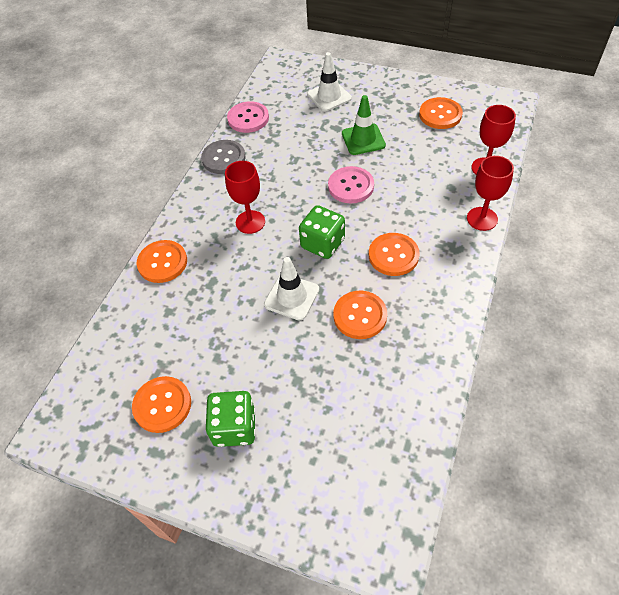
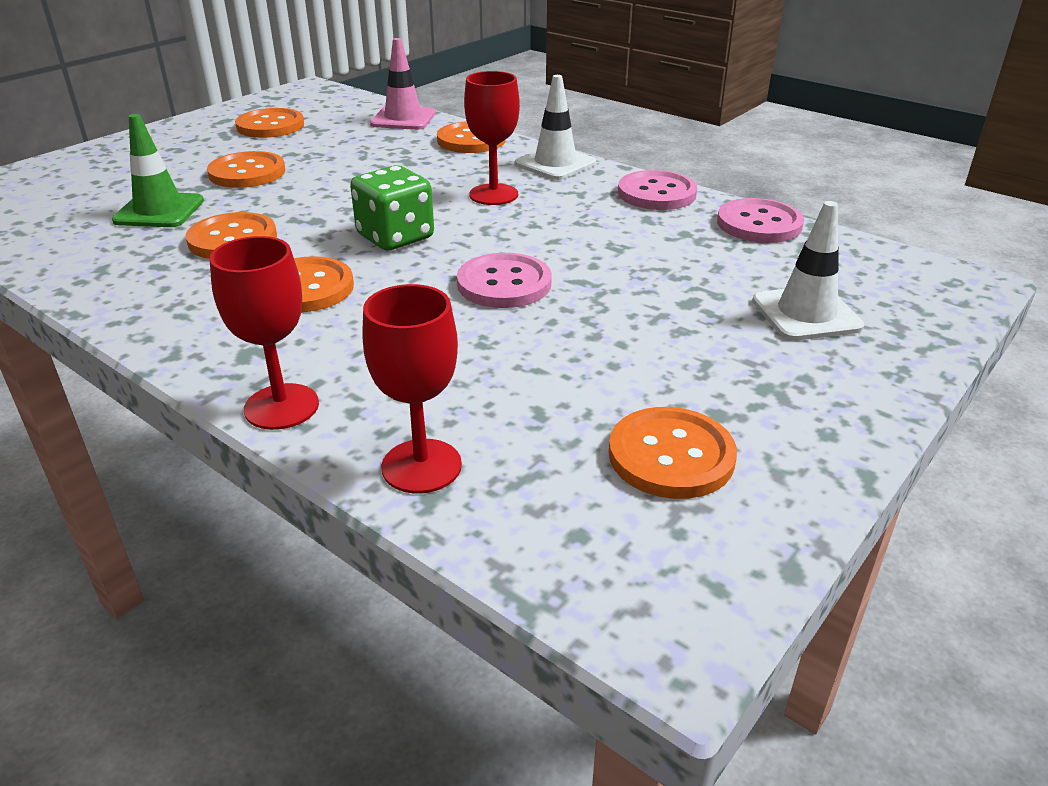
camera: 105 degrees right, 20 degrees down
grey button [201,140,246,174] -> pink button [618,170,697,210]
green dice [206,391,256,447] -> none
white traffic cone [264,257,319,321] -> white traffic cone moved to [515,75,596,180]
green traffic cone [342,95,386,155] -> green traffic cone moved to [112,114,204,227]
none -> orange button [207,151,285,188]
none -> pink traffic cone [370,38,436,130]

